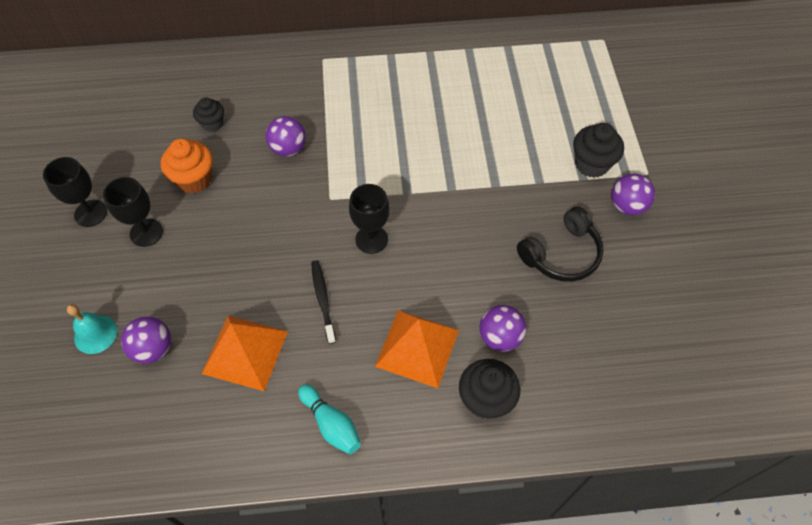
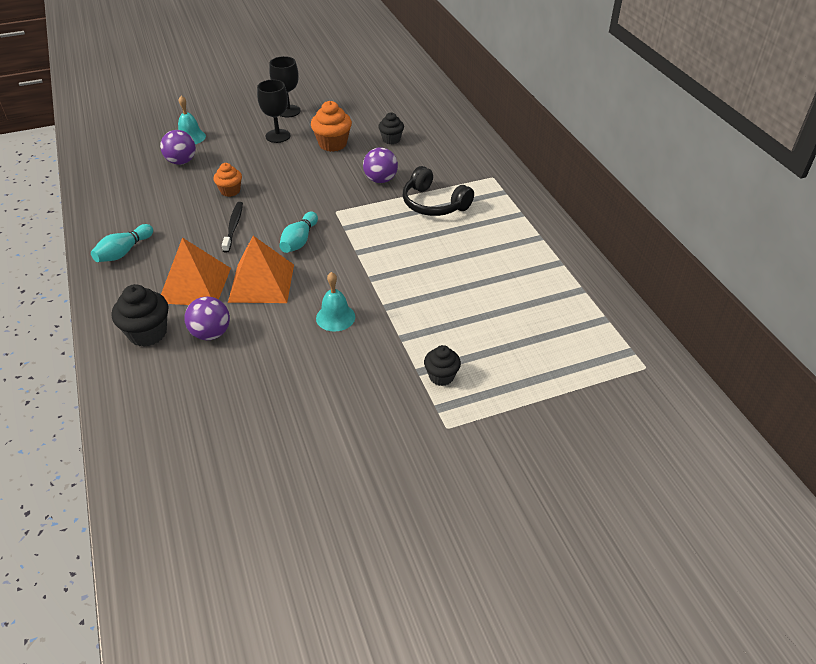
camera: 75 degrees right, 15 degrees down
orange pyramid [202,316,288,391] -> orange pyramid moved to [228,236,294,303]
black toothbrush [311,260,336,344] -> black toothbrush turned 60 degrees counterclockwise [222,202,243,253]
black goblet [349,184,390,254] -> turquoise bowling pin [279,212,318,253]
black headphones [517,206,604,282] -> black headphones moved to [403,166,474,216]
black cupcake [573,123,624,178] -> black cupcake [424,345,461,386], size x0.64
purple ball [611,173,655,215] -> none
none -> orange cupcake [213,163,242,197]
none -> turquoise bell [316,272,355,331]

